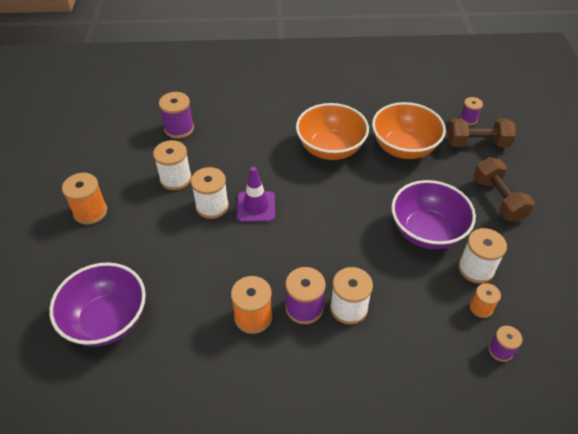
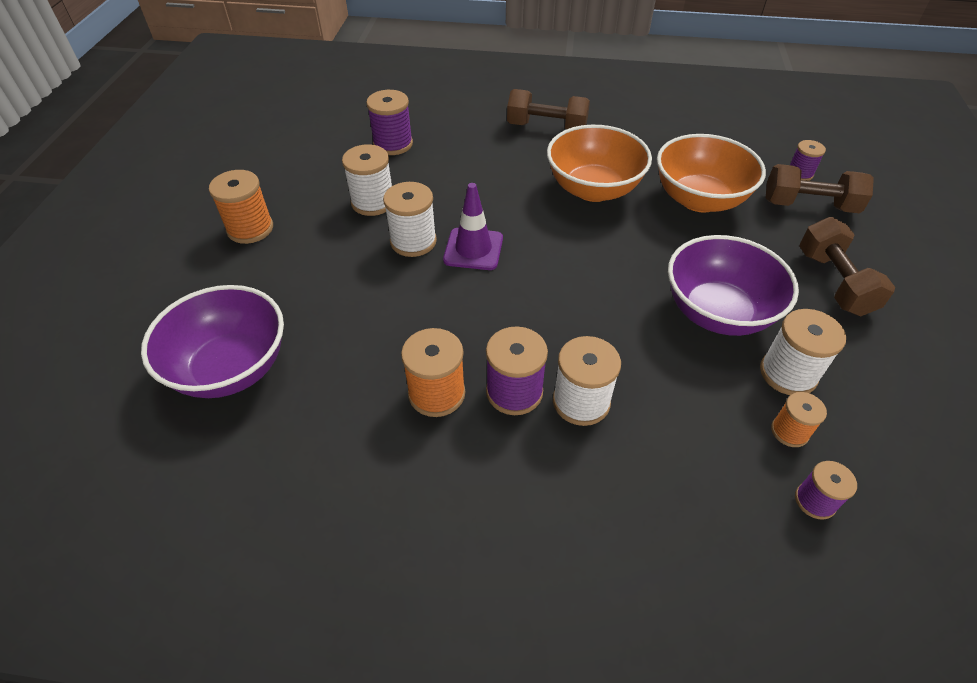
camera: 10 degrees right, 0 degrees up
none -> brown dumbbell [507,89,590,130]

